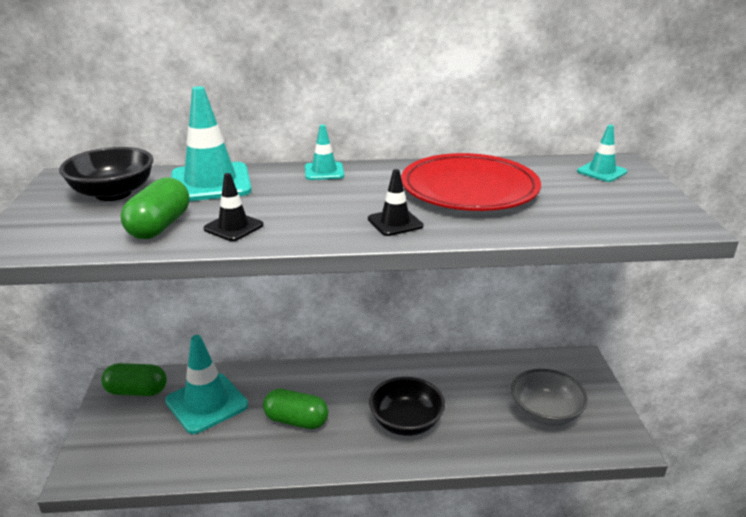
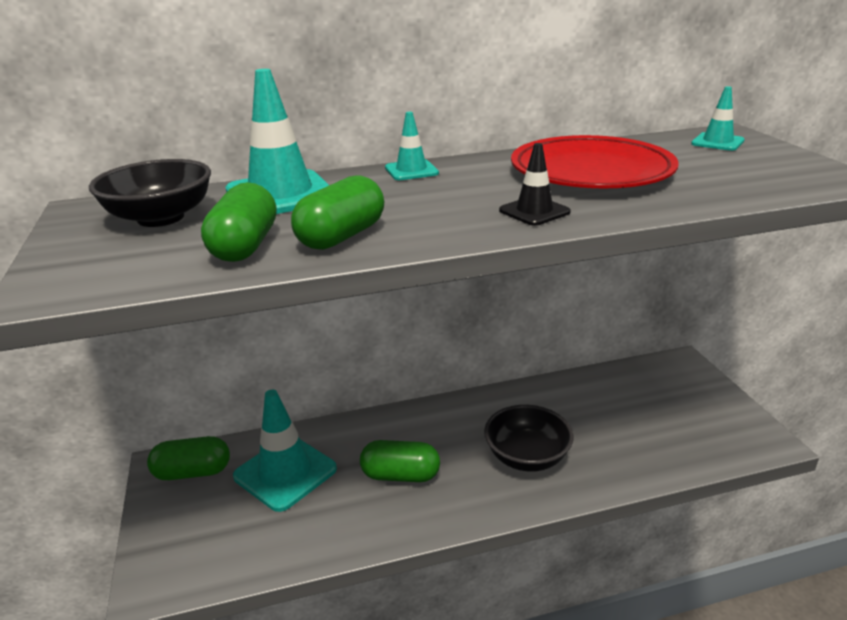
camera: 10 degrees left, 0 degrees up
black traffic cone [203,173,263,241] -> green capsule [291,176,384,250]
grey bowl [511,369,588,426] -> none

